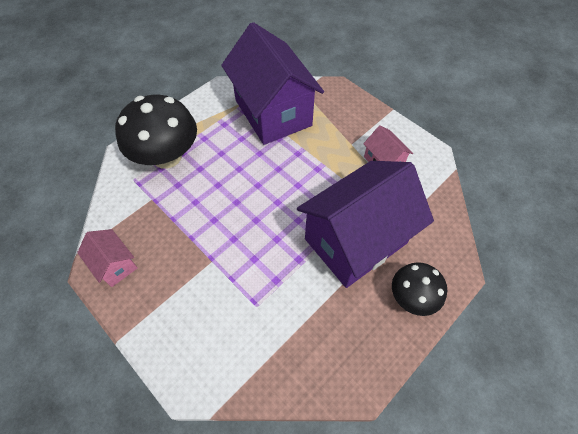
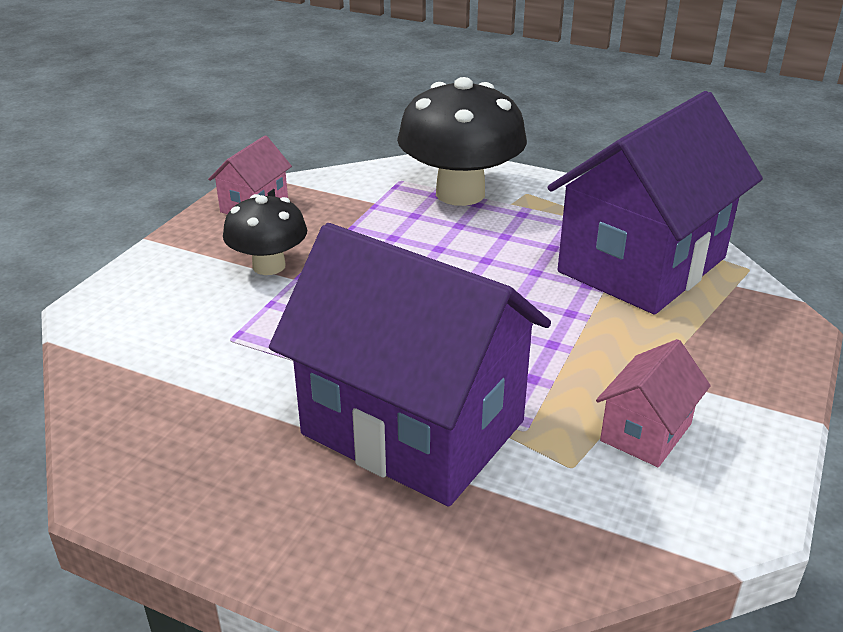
camera: 70 degrees right, 25 degrees down
black mushroom [392,262,447,316] -> black mushroom moved to [223,194,307,275]

